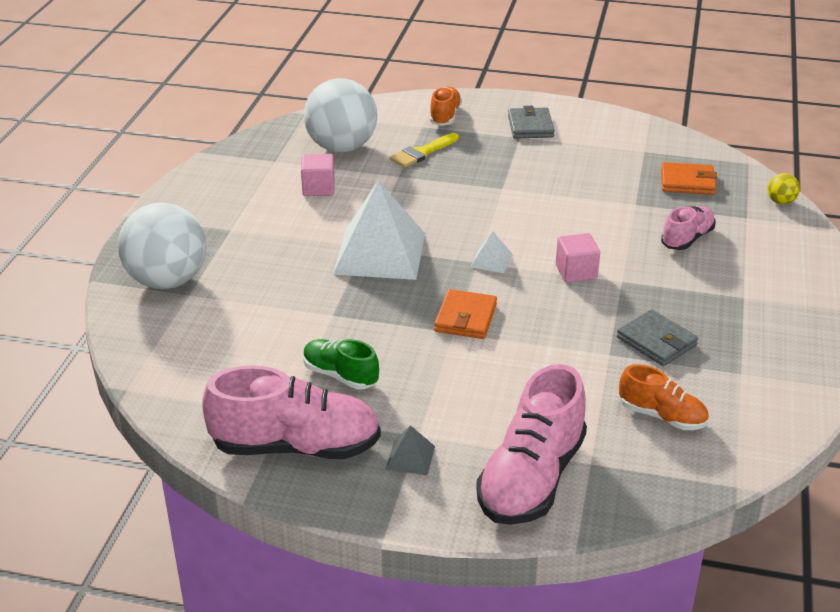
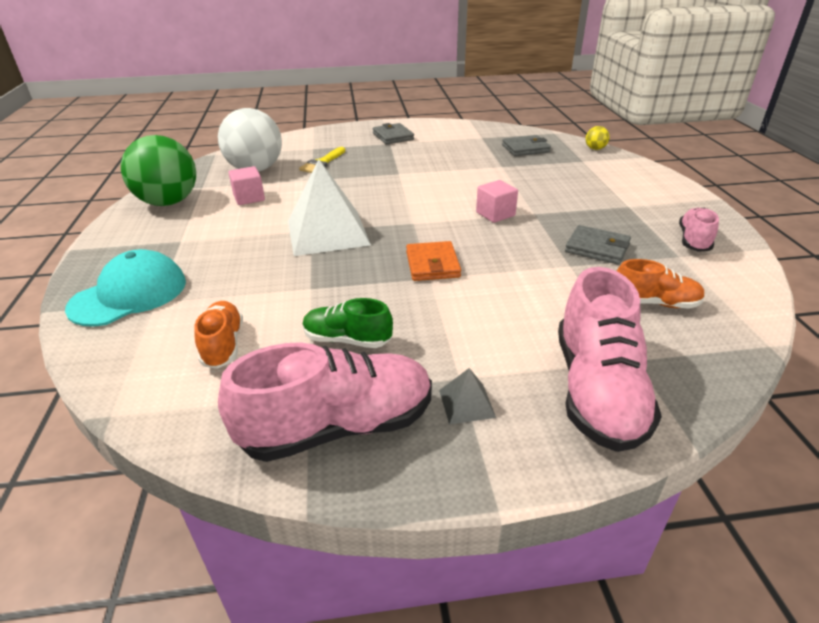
camera: 20 degrees left, 0 degrees up
white ball [118,202,206,289] -> turquoise cap [65,249,186,327]
orange shoe [429,86,462,126] -> orange shoe moved to [194,301,243,369]
white pyramid [471,231,513,273] -> none
orange wallet [661,162,717,195] -> grey wallet [502,135,551,156]
pink shoe [661,206,716,250] -> pink shoe moved to [679,207,719,252]
none -> green ball [121,135,196,206]

